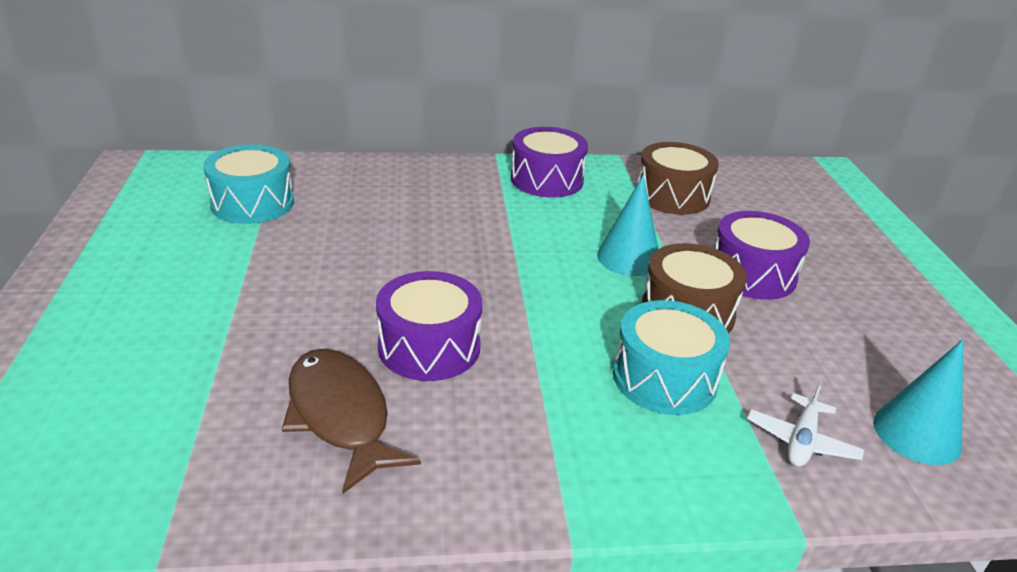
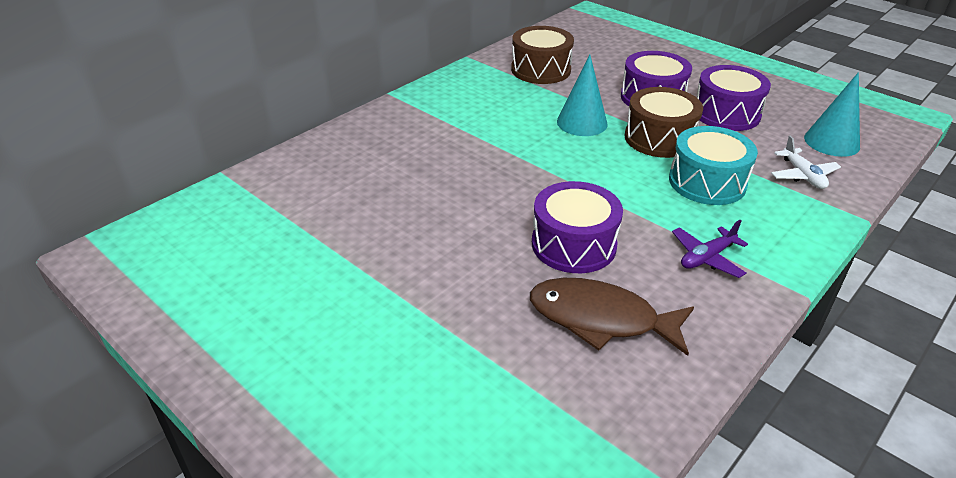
camera: 40 degrees left, 5 degrees up
turquoise drum [203,145,294,224] -> none
purple drum [511,127,588,198] -> purple drum moved to [697,65,771,131]
none -> purple plane [672,220,748,278]

